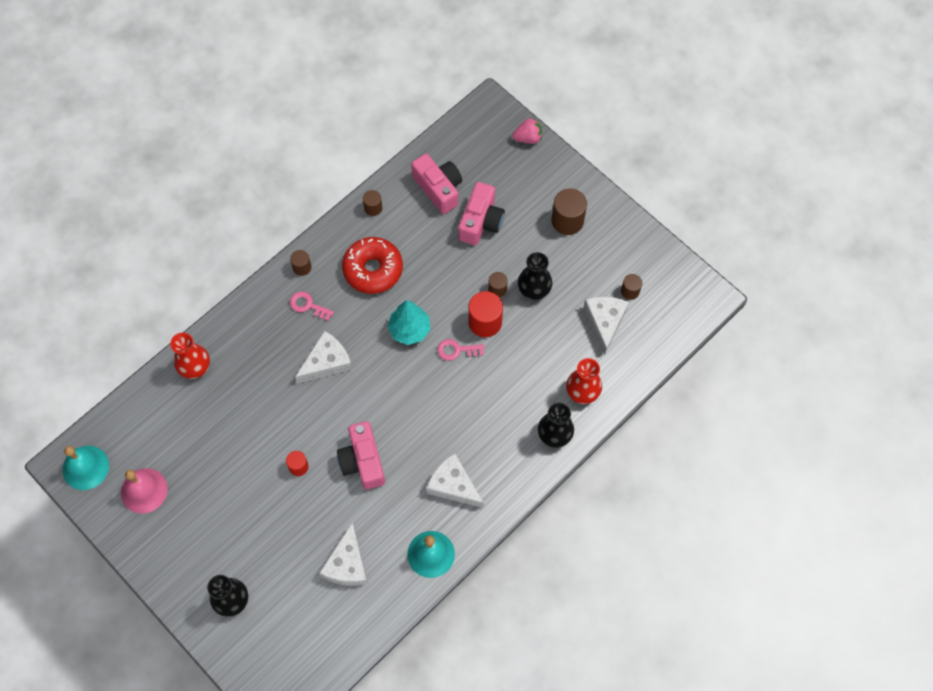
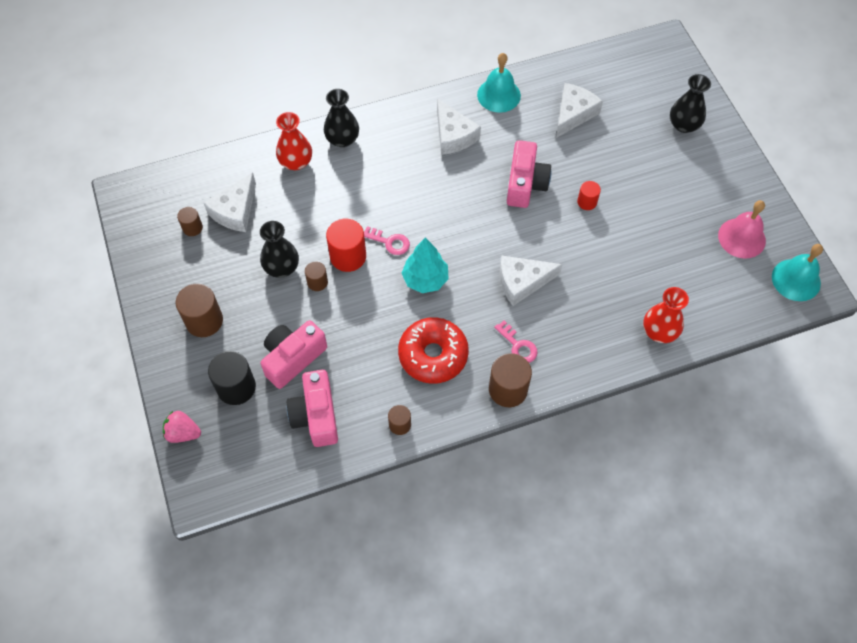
camera: 155 degrees left, 5 degrees down
brown cylinder [290,250,311,276] -> brown cylinder [489,353,532,407], size x1.78
none -> black cylinder [208,351,256,405]

